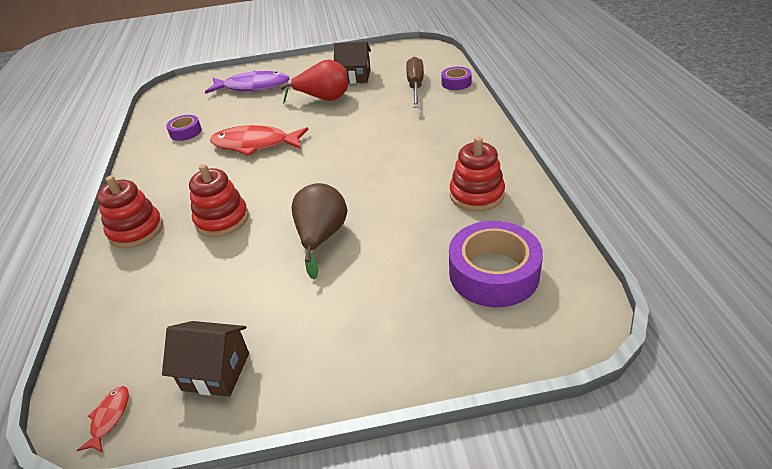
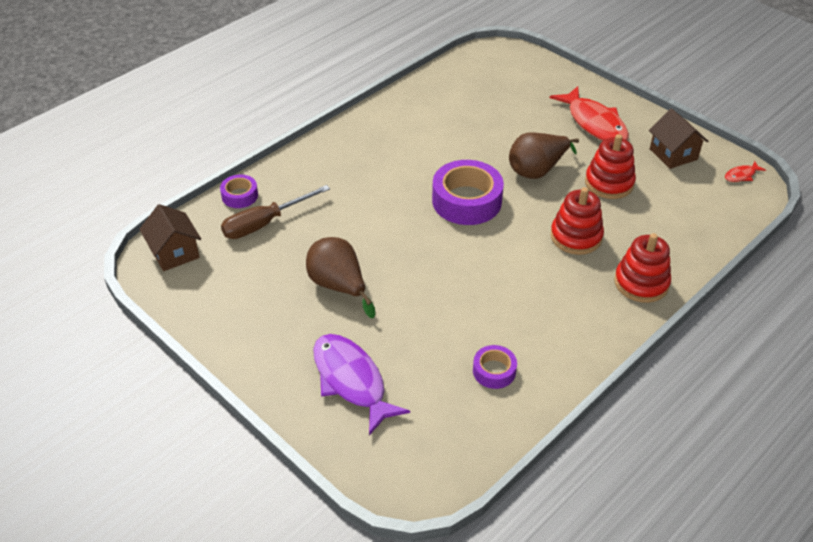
camera: 130 degrees left, 5 degrees up
red fish [210,125,308,156] -> red fish moved to [550,86,629,141]
red pear [280,60,348,104] -> brown pear [306,237,375,318]
brown house [334,41,371,84] -> brown house moved to [139,204,201,271]
purple tape [449,221,543,307] -> purple tape moved to [432,160,504,225]
red stacking toy [450,137,505,212] -> red stacking toy moved to [585,134,636,199]

